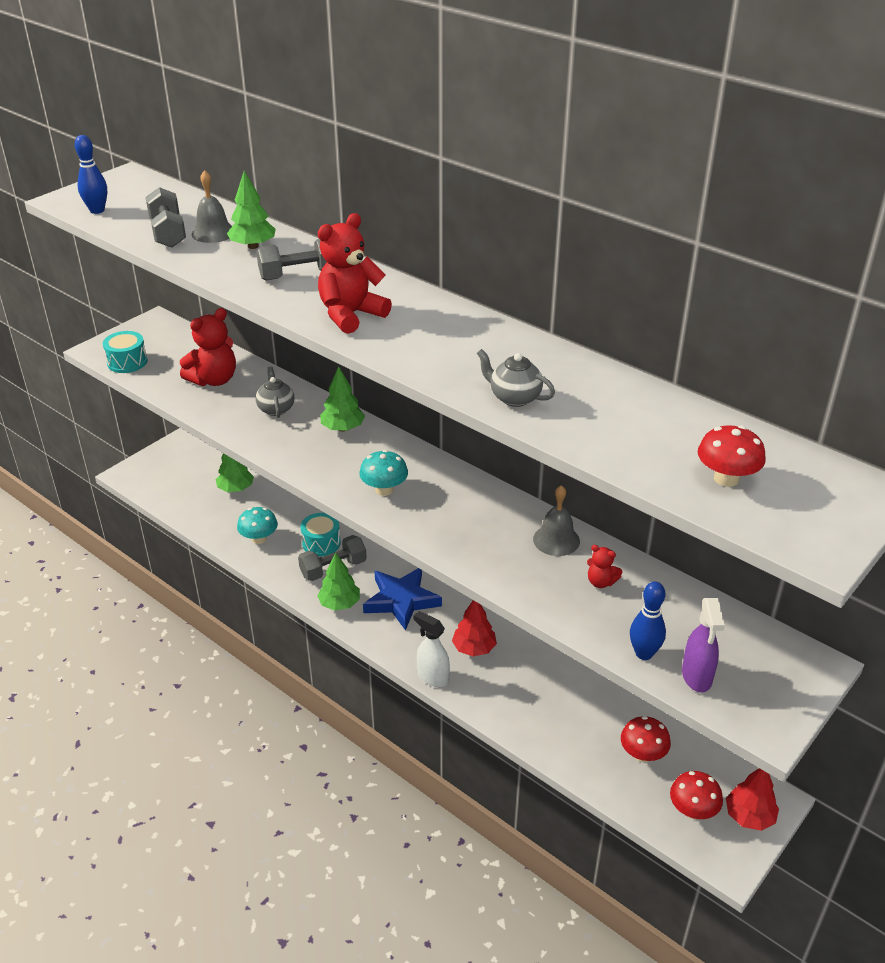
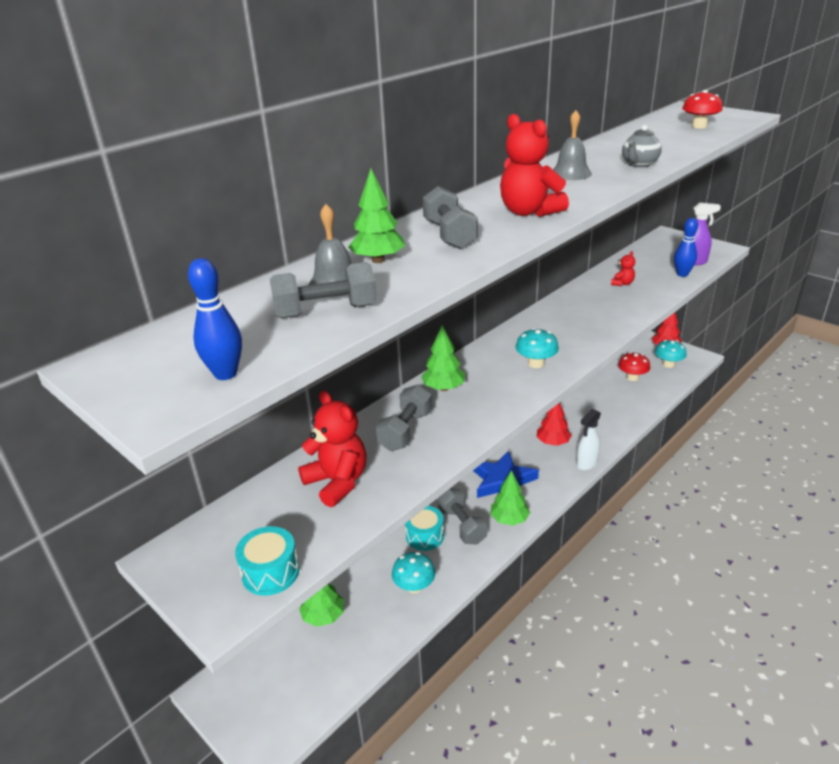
camera: 85 degrees left, 5 degrees down
grey teapot [256,366,294,418] -> grey dumbbell [375,384,432,451]
grey bell [533,485,580,556] -> grey bell moved to [553,110,592,180]
red mushroom [670,771,723,819] -> turquoise mushroom [655,340,687,368]

